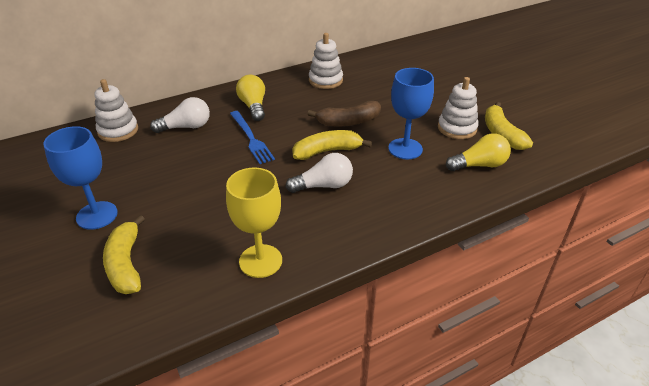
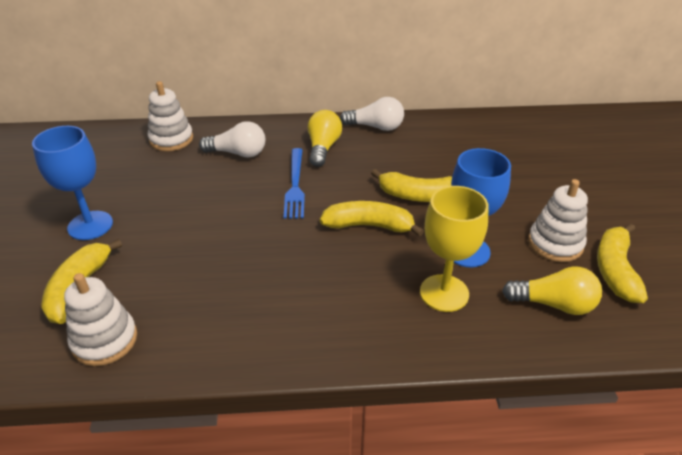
camera: 25 degrees right, 0 degrees up
yellow goblet [226,168,282,278] -> yellow goblet moved to [420,186,489,312]
white light bulb [286,153,353,193] -> white light bulb moved to [340,97,404,131]
brown banana [307,101,381,127] -> yellow banana [371,169,452,202]
white stacking toy [309,33,343,89] -> white stacking toy moved to [64,273,137,366]

